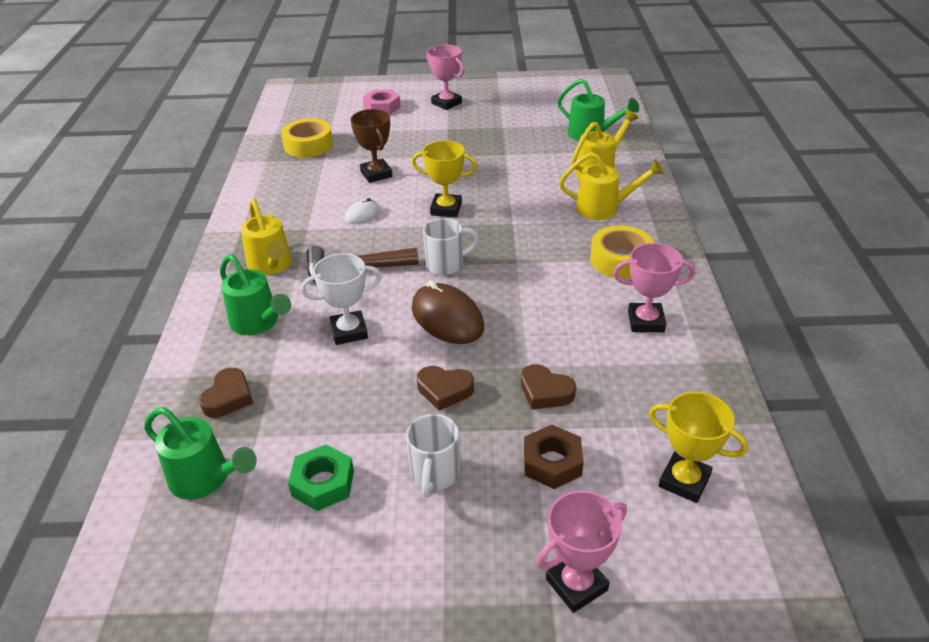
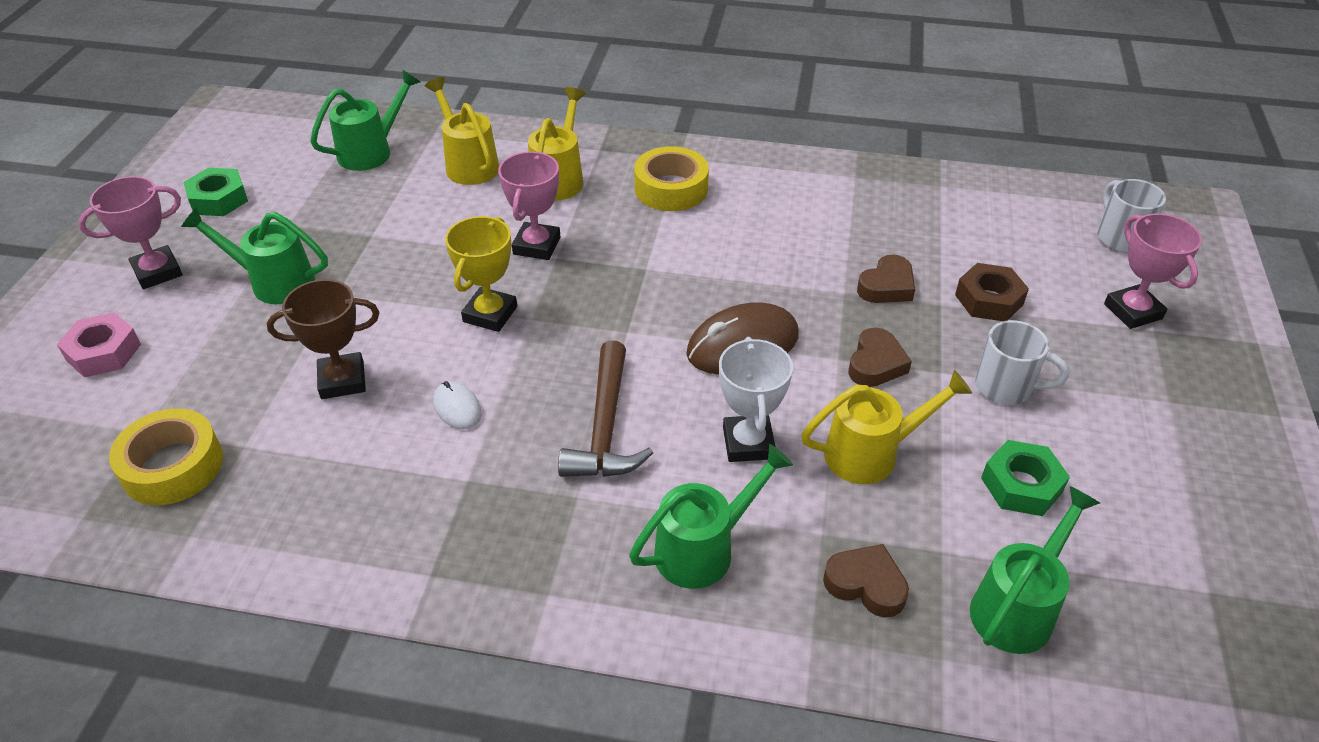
camera: 80 degrees left, 5 degrees up
yellow watering can [241,199,292,275] -> yellow watering can moved to [801,370,972,484]
white mug [423,218,479,275] -> white mug moved to [1097,179,1166,253]
pink trophy [613,243,695,332] -> pink trophy moved to [498,151,560,260]
yellow trophy [649,392,748,503] -> none
none -> green watering can [181,207,328,304]
none -> green nut [184,168,248,216]

